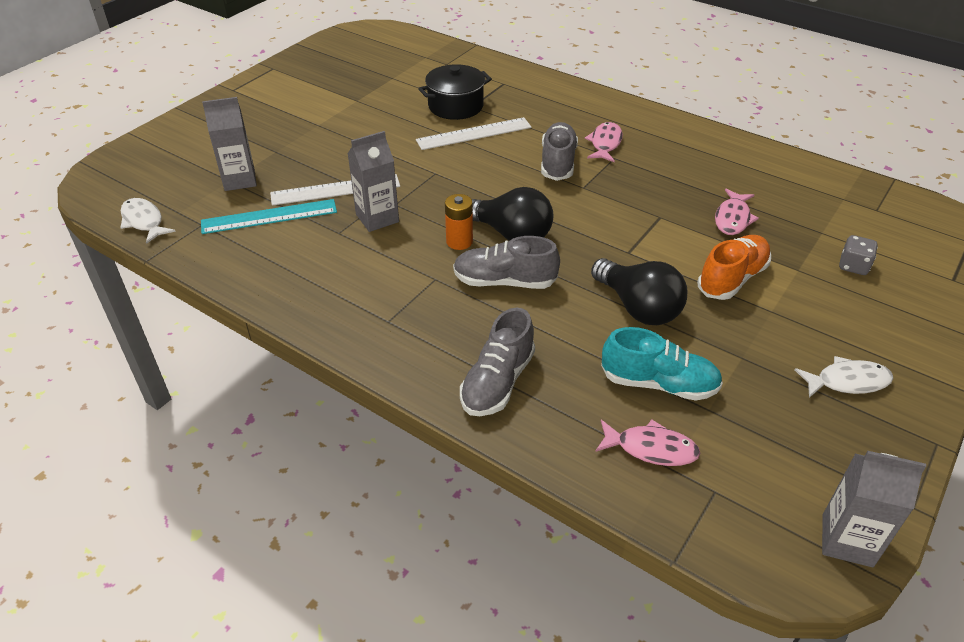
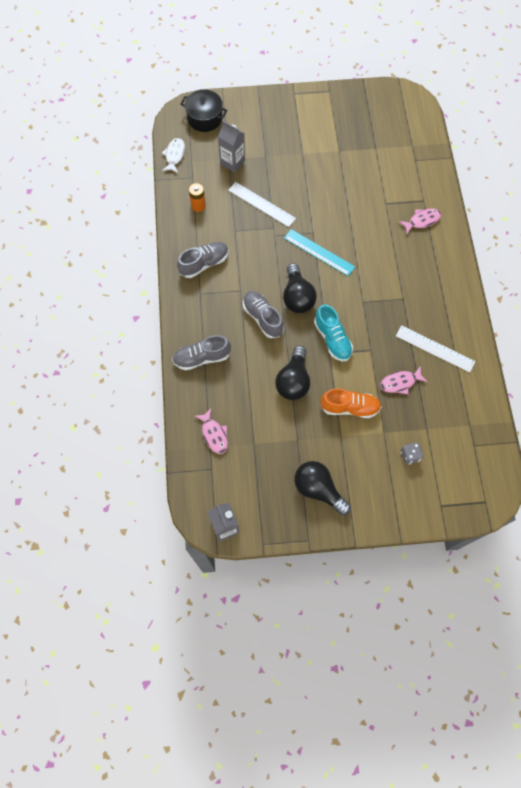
camera: 50 degrees right, 25 degrees up
turquoise ruler [201,199,337,234] -> turquoise ruler moved to [284,229,355,276]
grey carton [348,131,399,232] -> none
white ruler [416,117,532,150] -> white ruler moved to [396,325,476,373]
black pot [418,64,492,120] -> black pot moved to [180,90,227,132]
orange battery [445,194,473,250] -> orange battery moved to [189,183,206,212]
grey shoe [541,122,578,181] -> grey shoe moved to [177,242,229,278]
pink fish [585,122,623,162] -> pink fish moved to [399,208,441,234]
turquoise shoe [601,327,723,401] -> turquoise shoe moved to [314,304,353,361]
white fish [795,356,894,398] -> black light bulb [294,461,351,515]

